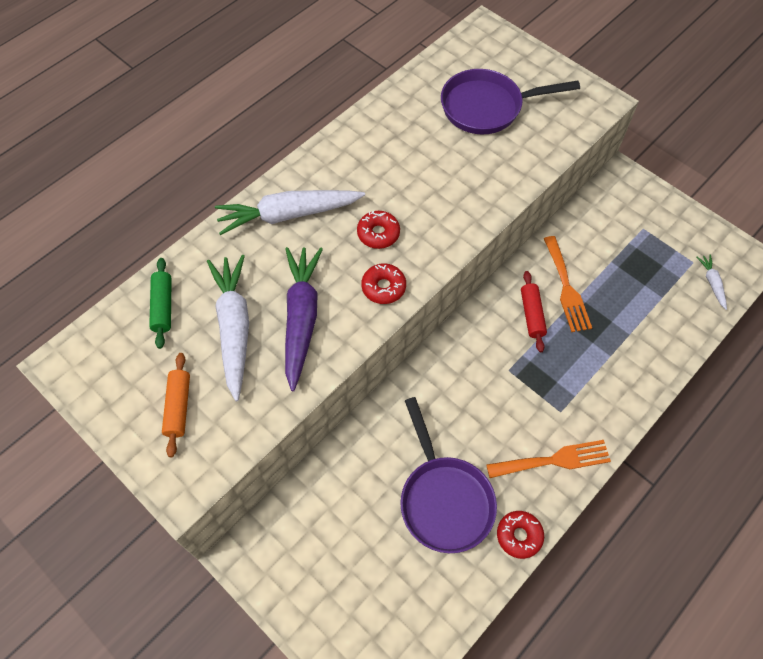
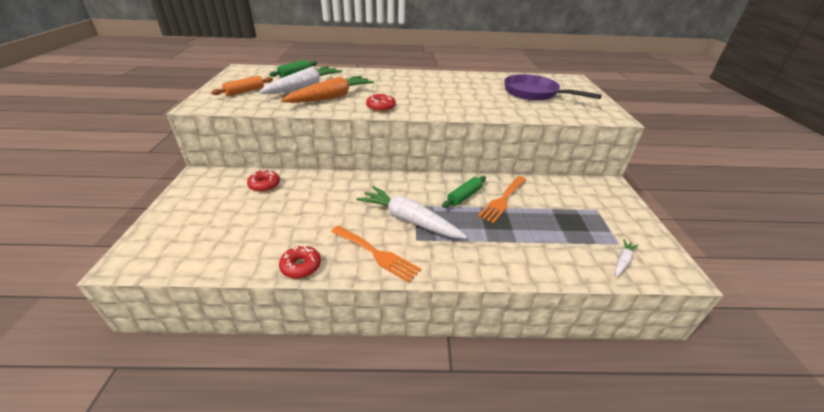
camera: 45 degrees right, 25 degrees down
white carrot [215,190,365,235] -> white carrot moved to [357,186,467,239]
purple carrot [285,247,323,391] -> orange carrot [281,76,374,103]
red donut [357,211,400,249] -> red donut moved to [247,170,280,192]
purple pan [400,397,497,553] -> none
red rolling pin [521,271,547,352] -> green rolling pin [442,176,486,208]

